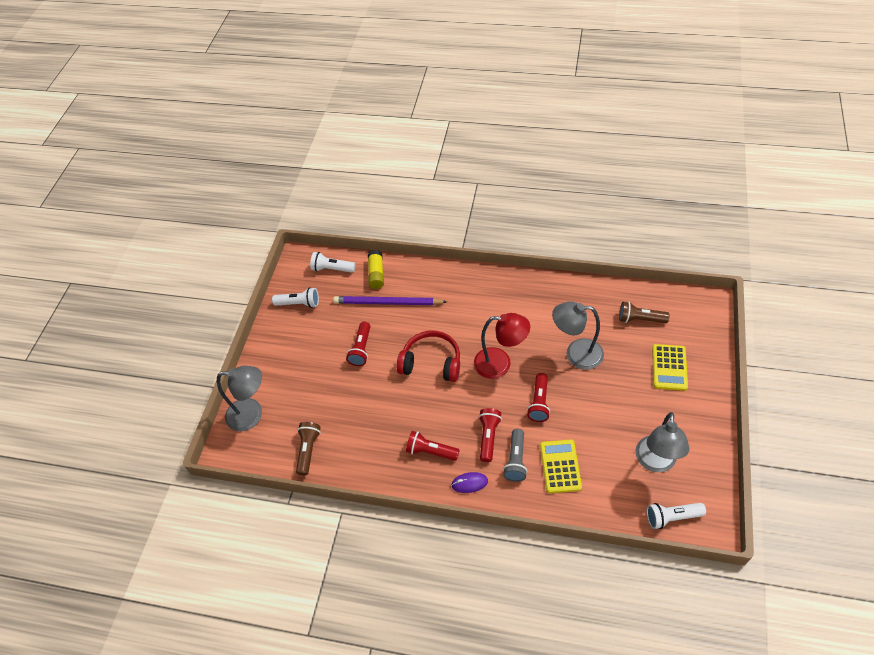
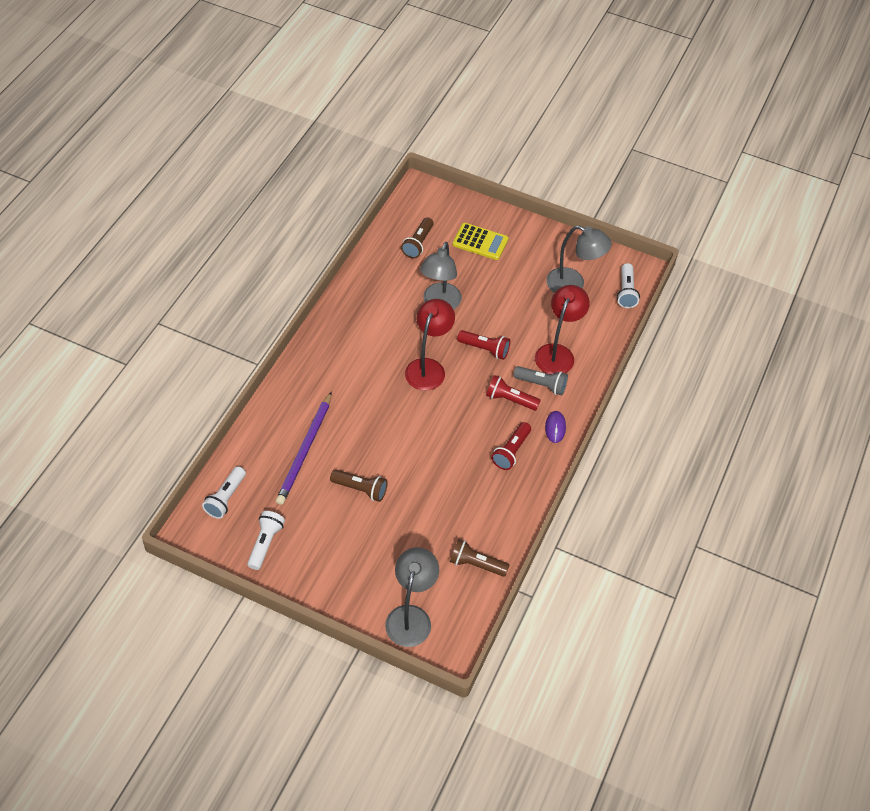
camera: 85 degrees left, 0 degrees up
red flashlight [346,321,370,366] -> brown flashlight [330,469,388,502]
yellow glue stick [368,250,384,289] -> none
red headphones [397,331,460,382] -> none
yellow calculator [540,439,582,493] -> red lamp [535,285,590,375]

